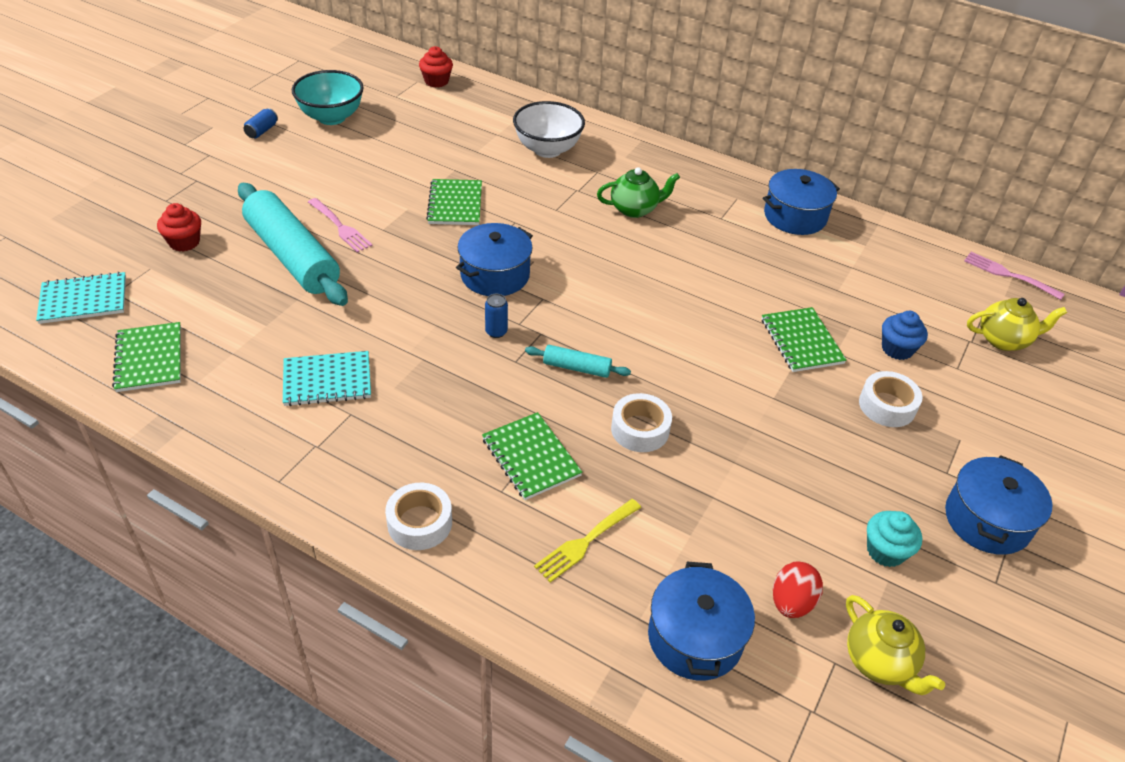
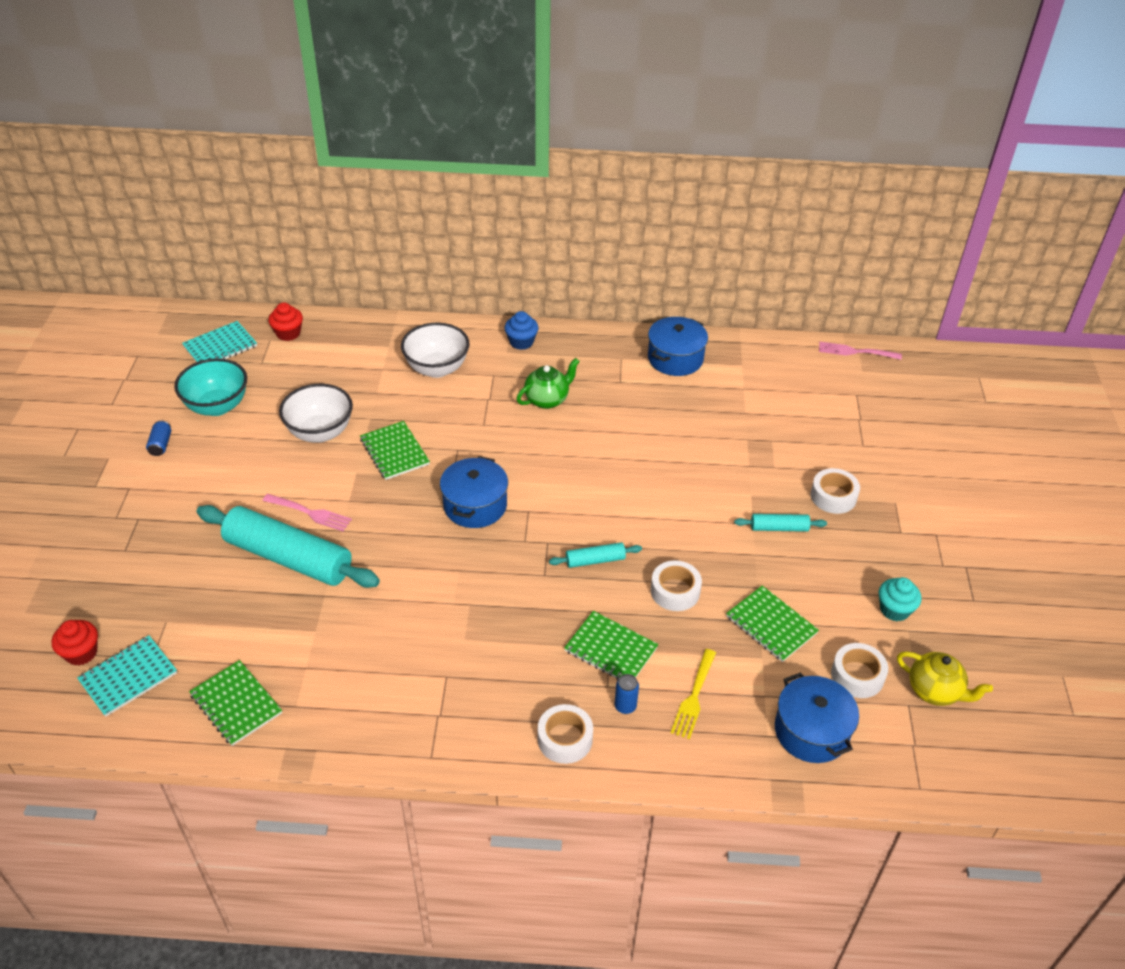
camera: 25 degrees left, 0 degrees up
red cupcake [157,203,201,252] -> red cupcake moved to [52,620,98,666]
turquoise notebook [283,351,371,406] -> turquoise notebook moved to [182,321,257,362]
blue can [485,294,508,338] -> blue can moved to [615,674,639,714]
green notebook [762,307,847,372] -> green notebook moved to [726,586,819,662]
red egg [773,561,823,618] -> white tape [831,643,888,698]
blue cupcake [882,311,928,360] -> blue cupcake moved to [505,311,538,350]
blue pot [945,455,1052,555] -> none
yellow teapot [967,298,1067,351] -> none
none -> white bowl [279,384,353,443]
none -> turquoise rolling pin [734,514,827,532]

